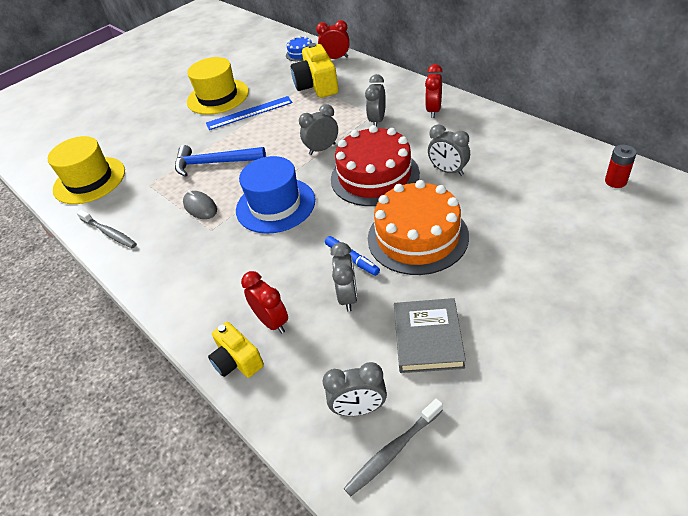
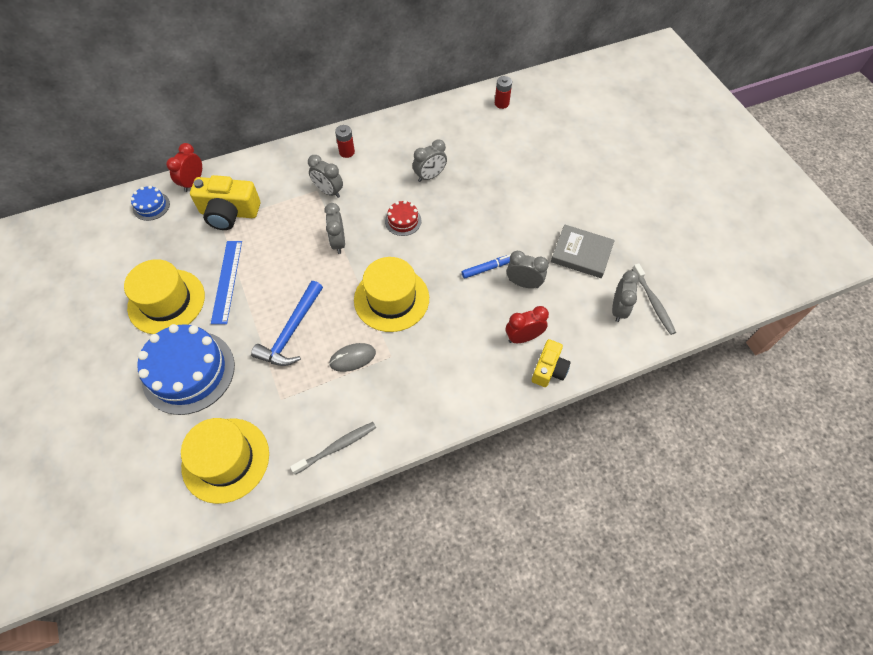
camera: 75 degrees left, 15 degrees up
yellow camera [208,322,264,378] -> yellow camera turned 45 degrees counterclockwise [532,339,571,387]
blue hat [236,156,315,234] -> yellow hat [354,257,429,332]
red cake [331,125,420,206] -> red cake [385,200,422,236], size x0.46
orange cake [368,180,469,275] -> none
red clock [425,64,443,118] -> red battery [335,125,355,158]
none -> blue cake [137,324,235,415]

